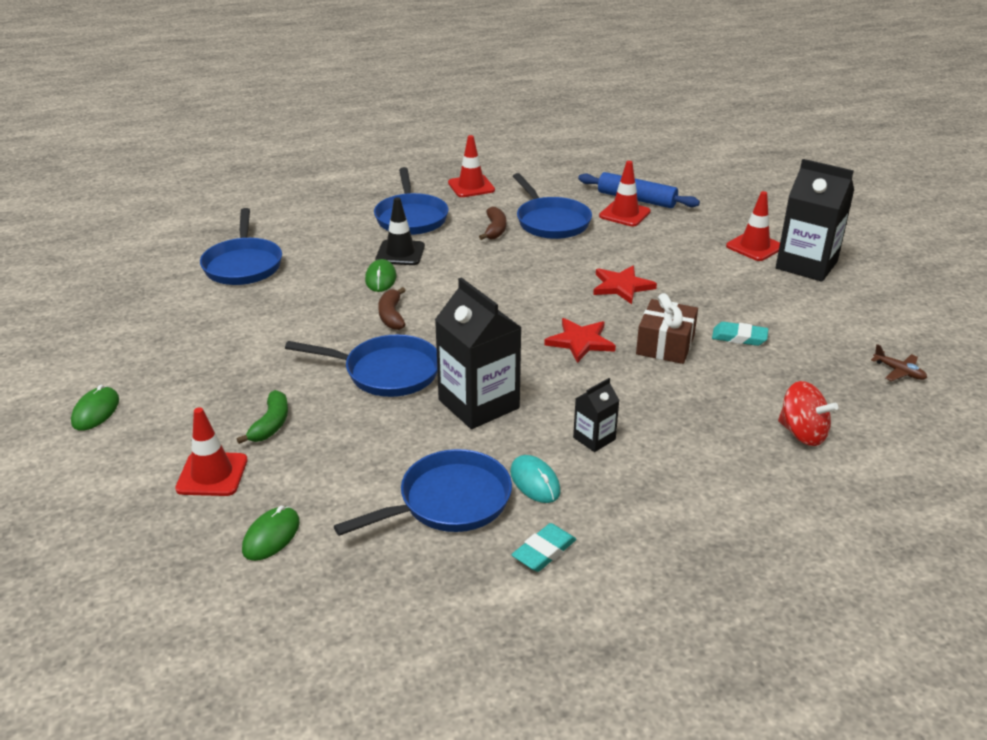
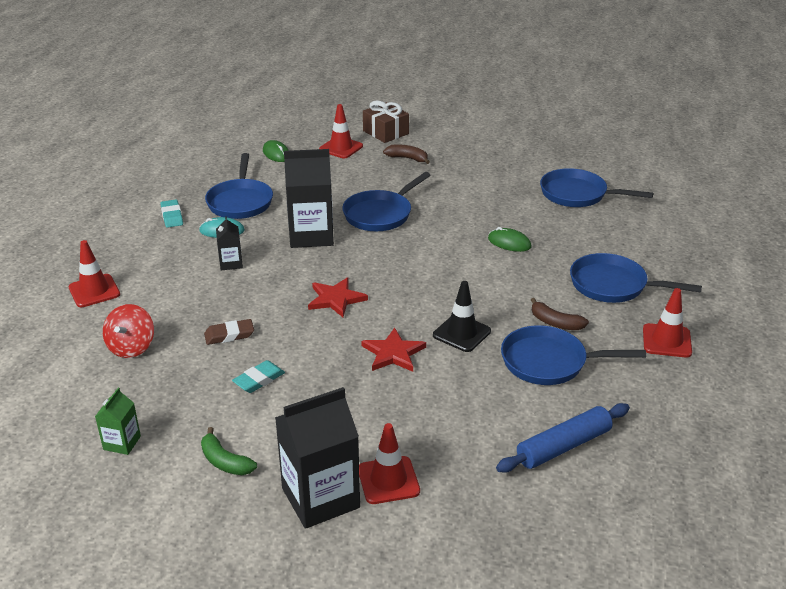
camera: 120 degrees right, 0 degrees up
green mouse [71,385,119,431] -> none
green banana [237,390,288,444] -> green banana moved to [201,427,257,475]
black traffic cone [375,197,425,265] -> black traffic cone moved to [433,281,491,352]
brown banana [378,287,406,330] -> brown banana moved to [383,144,430,164]
red traffic cone [599,161,651,227] -> red traffic cone moved to [69,240,120,307]
brown gift [636,293,698,364] -> brown gift moved to [363,100,409,143]
red spinning top [778,381,838,446] -> red spinning top turned 60 degrees counterclockwise [103,304,154,358]
brown plane [871,344,927,381] -> green carton [95,388,141,455]
none -> brown eraser [204,319,254,345]

